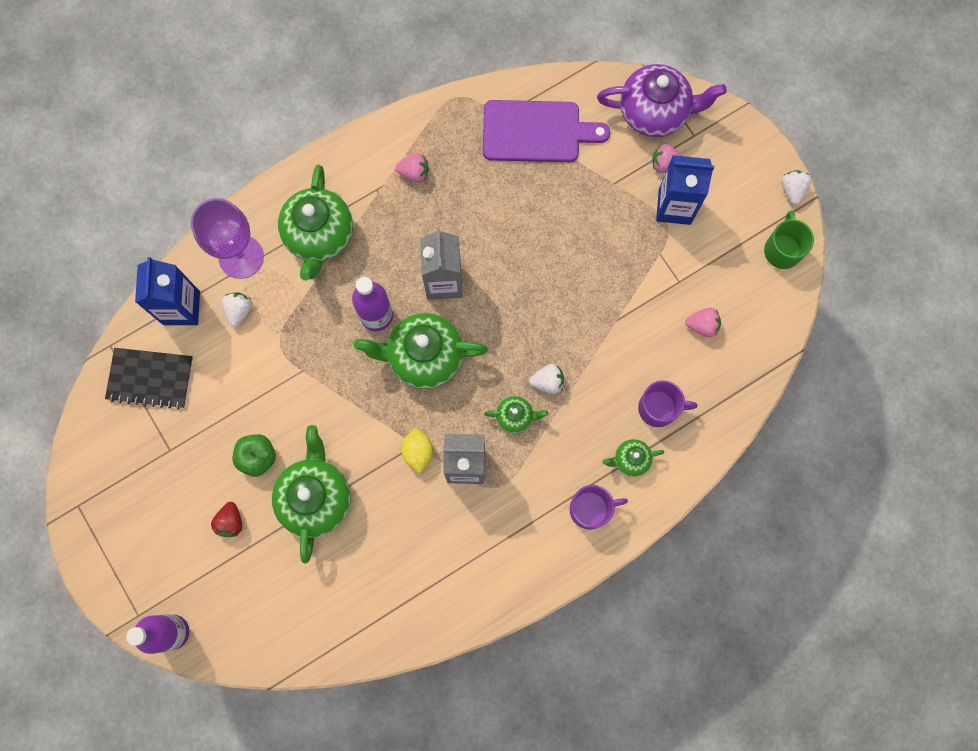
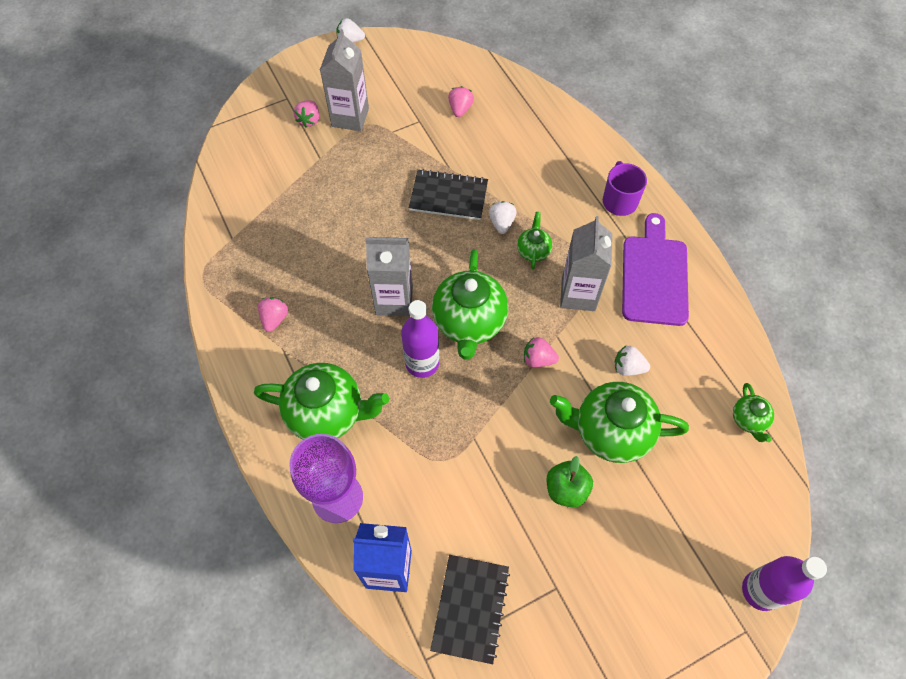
camera: 85 degrees left, 15 degrees down
red strawberry [211,502,242,537] -> none
white strawberry [222,292,252,327] -> white strawberry moved to [614,346,650,376]
yellow lemon [401,428,433,474] -> none
purple cutting board [483,100,610,162] -> purple cutting board moved to [622,213,689,326]
purple teapot [597,64,727,137] -> none
green teapot [603,439,664,477] -> green teapot moved to [733,383,774,442]
purple mug [638,380,698,427] -> none
blue carton [656,155,714,225] -> grey carton [320,29,369,131]
green mug [764,210,814,269] -> none
none -> black notebook [409,169,488,220]
none -> pink strawberry [524,337,559,367]

